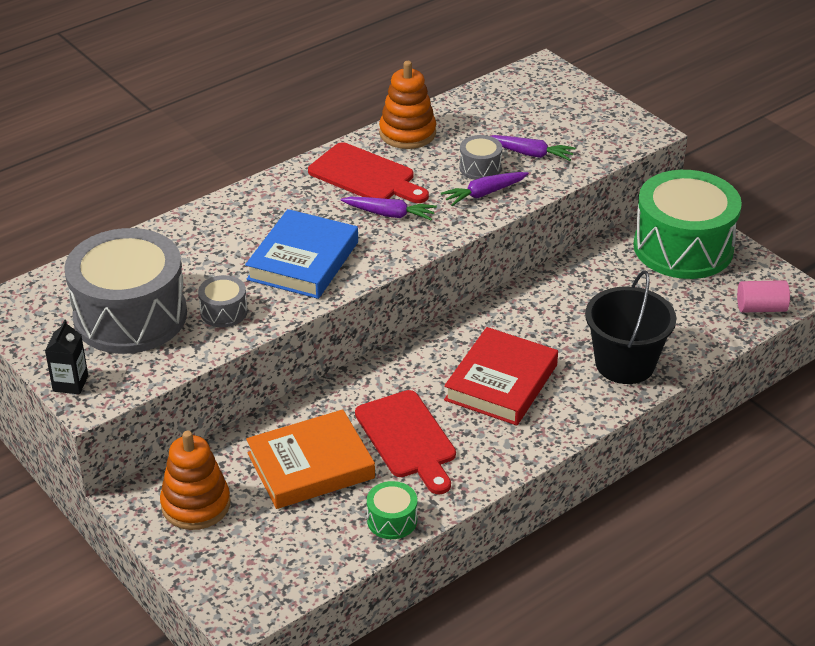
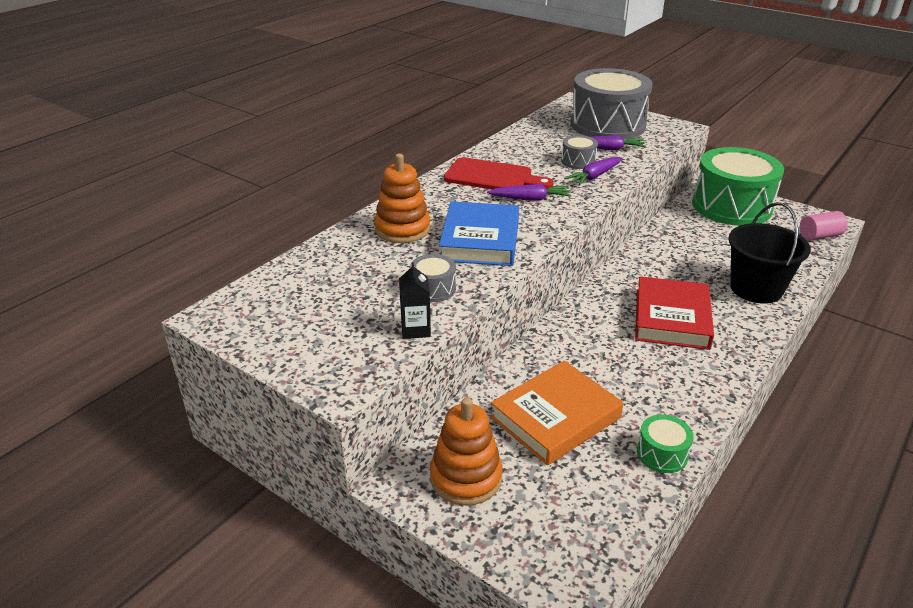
camera: 15 degrees left, 5 degrees down
black carton [45,320,88,394] -> black carton moved to [399,262,431,339]
grey drum [64,228,187,354] -> grey drum moved to [571,68,653,140]
red cutting board [355,390,456,494] -> none
orange stacking toy [379,61,436,149] -> orange stacking toy moved to [374,153,431,243]

